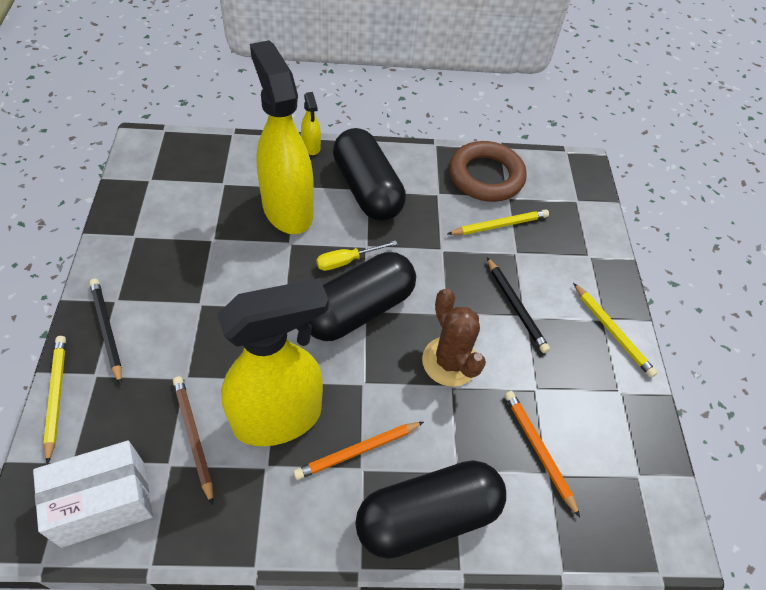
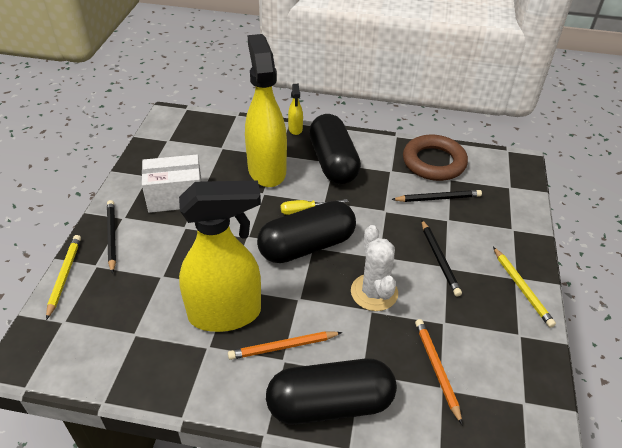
camera: 15 degrees right, 10 degrees down
white box [33,441,153,548] -> white box moved to [142,155,202,213]
brown pencil [173,376,213,505] -> none
brown cactus [422,288,486,387] -> white cactus [351,225,398,311]
yellow pencil [447,209,549,235] -> black pencil [391,190,482,202]

